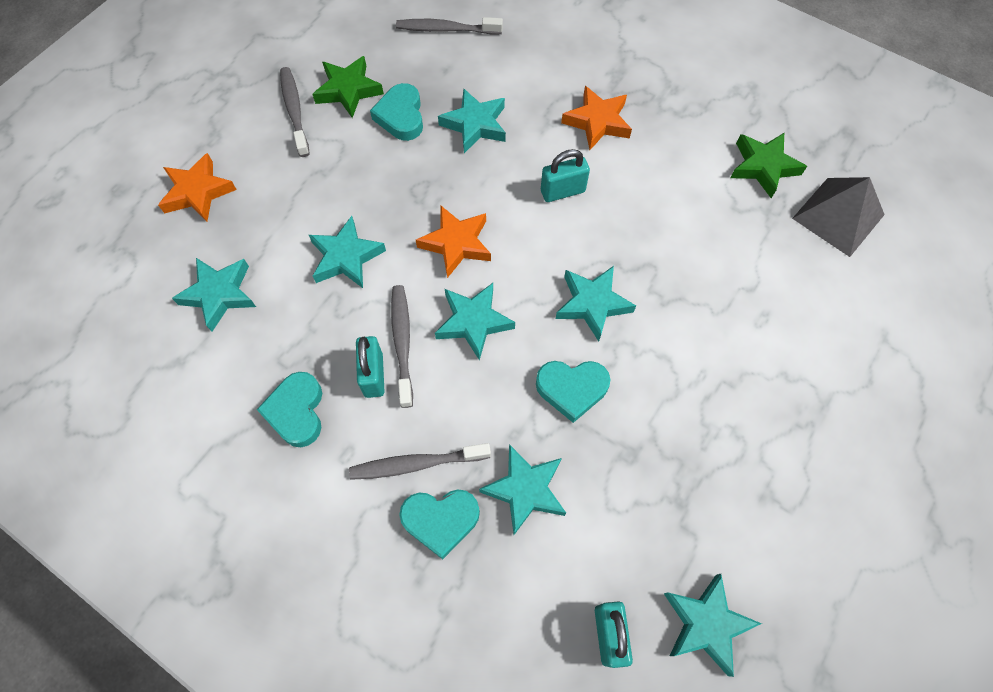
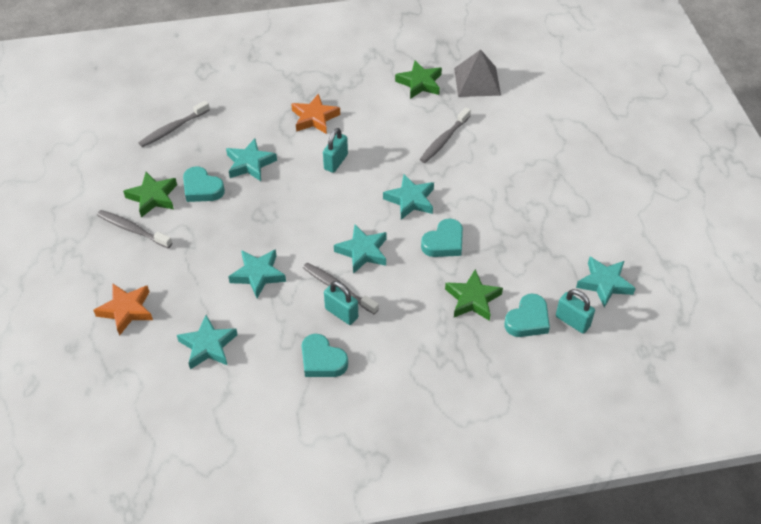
camera: 45 degrees left, 15 degrees down
grey toothbrush [349,443,491,480] -> grey toothbrush moved to [420,107,471,163]
turquoise heart [399,490,480,559] -> turquoise heart moved to [504,294,550,337]
orange star [416,206,491,278] -> none
turquoise star [479,444,566,535] -> green star [445,269,503,321]

